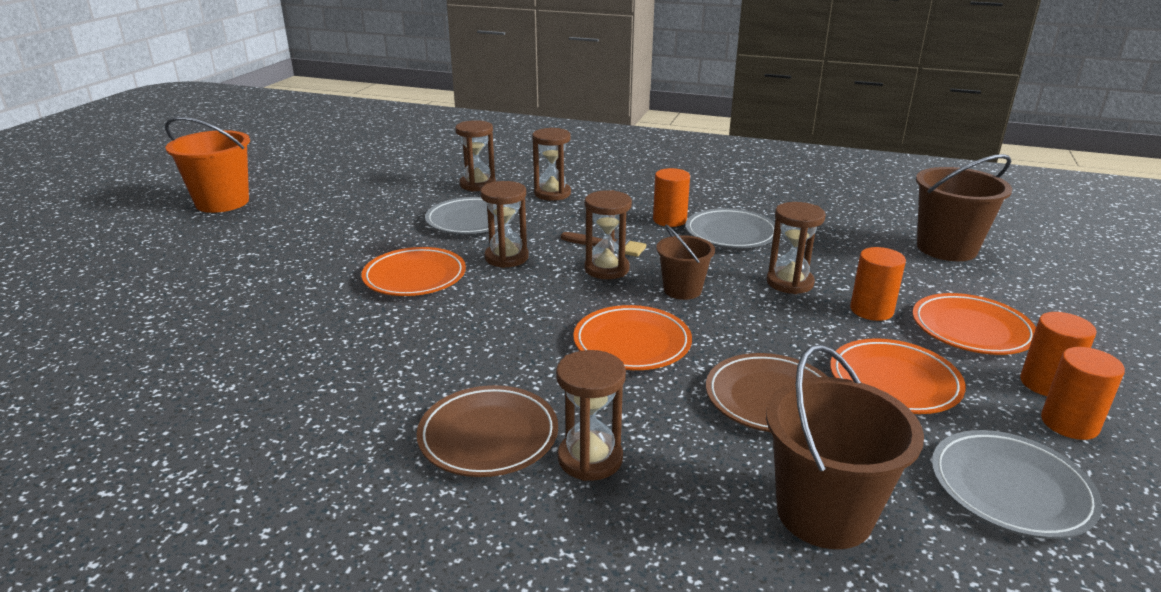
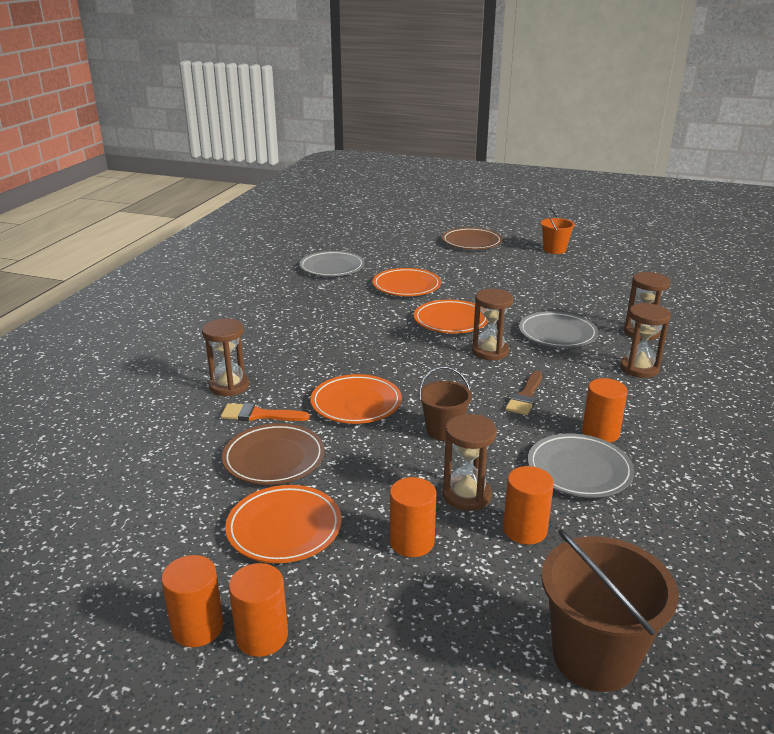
camera: 90 degrees right, 0 degrees up
orange bucket [165,117,250,213] -> orange bucket [541,208,575,254], size x0.61
brown plate [417,385,558,477] -> brown plate moved to [442,228,502,249]
brown hourglass [584,190,632,279] -> none
brown bucket [766,344,924,549] -> none
orange plate [913,293,1036,355] -> orange plate moved to [373,268,441,296]
grey plate [932,430,1103,539] -> grey plate moved to [299,251,364,276]
none -> orange brush [221,403,309,421]
none -> orange cylinder [503,466,554,544]

